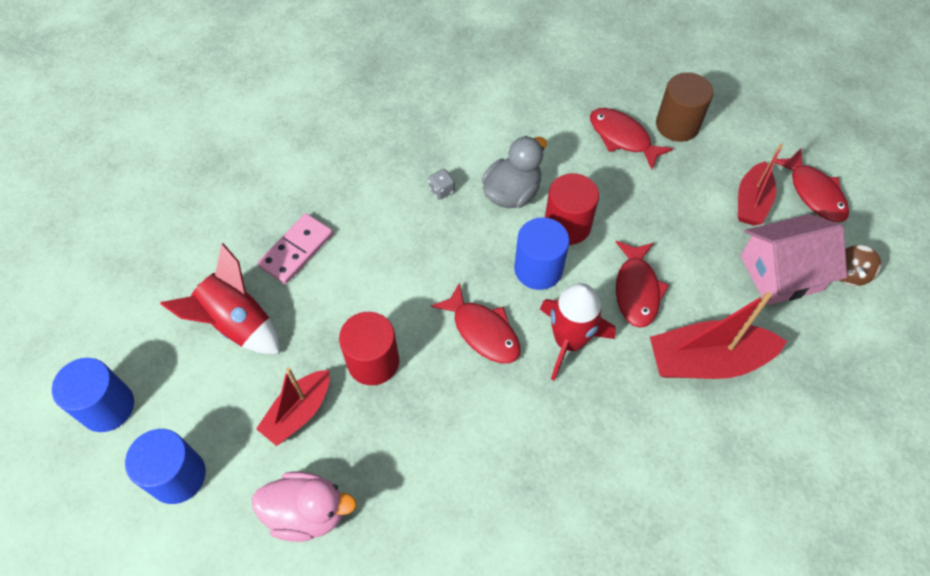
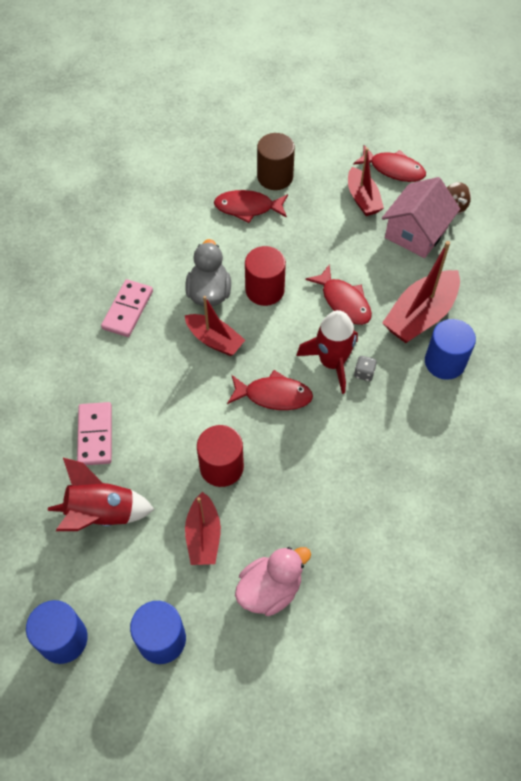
camera: 40 degrees left, 0 degrees up
grey dice [428,169,455,199] -> grey dice moved to [354,356,377,381]
blue cylinder [514,217,570,290] -> blue cylinder moved to [425,319,476,380]
none -> pink domino [101,279,153,337]
none -> red boat [185,296,245,356]

